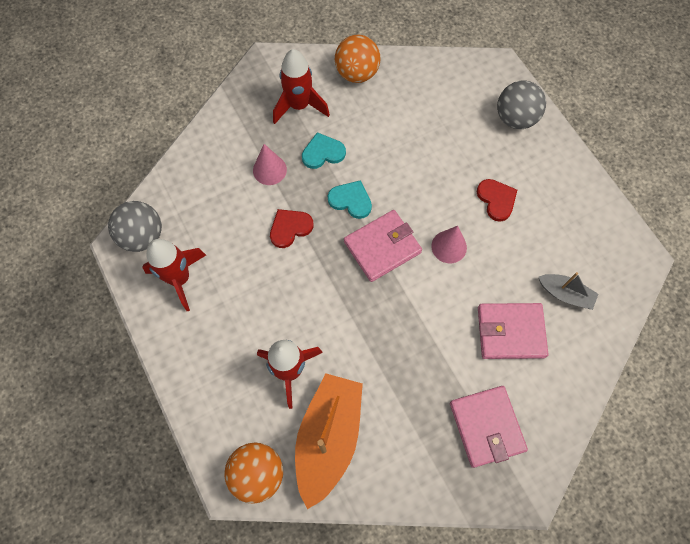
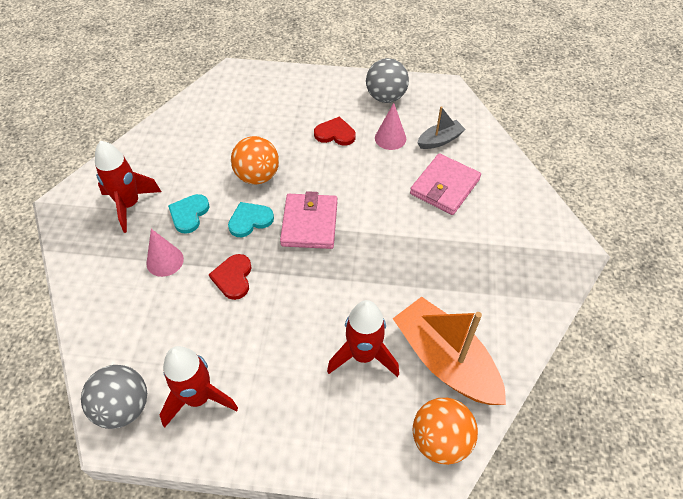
camera: 55 degrees left, 15 degrees down
orange ball [335,35,381,83] -> orange ball moved to [231,136,279,184]
pink cone [431,226,467,263] -> pink cone moved to [375,103,406,150]
pink wallet [450,386,528,468] -> none
grey ball [497,80,546,129] -> grey ball moved to [366,58,409,103]

